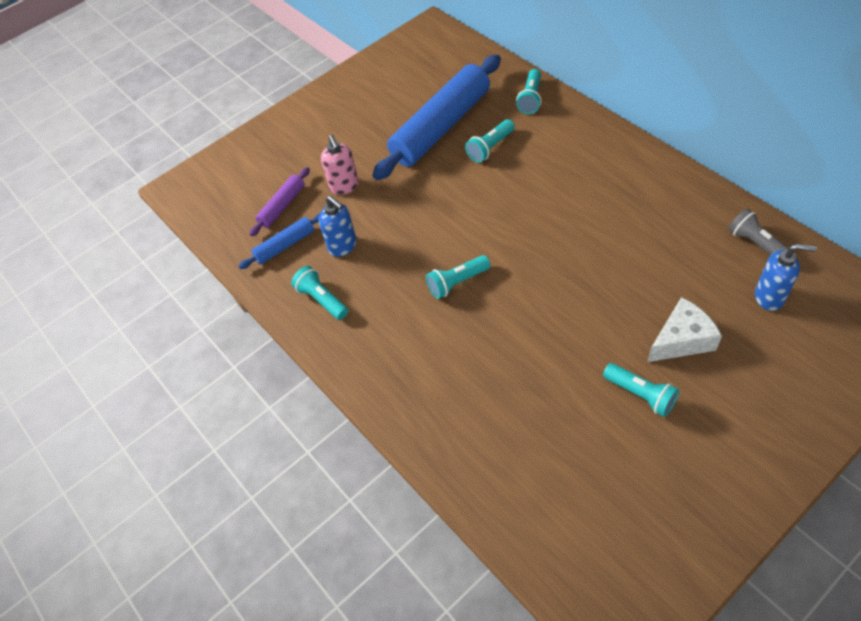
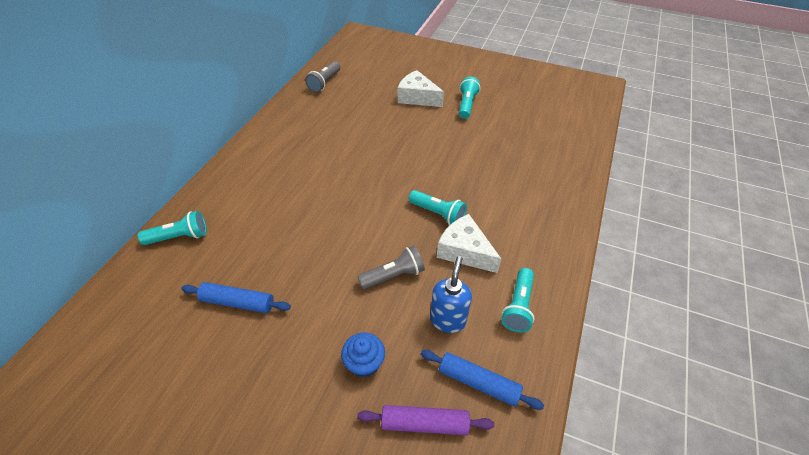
camera: 125 degrees left, 5 degrees down
pink soap dispenser [321,135,359,195] -> blue cupcake [341,332,385,377]
blue rolling pin [372,54,501,180] -> blue rolling pin [181,282,291,313], size x0.46
turquoise flashlight [465,119,515,163] -> none
blue soap dispenser [755,243,817,311] -> none
none -> grey flashlight [357,246,425,289]
none -> white cheese [437,214,501,273]

